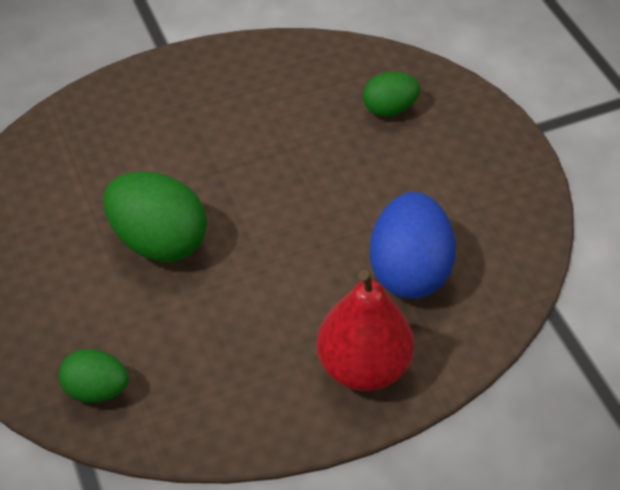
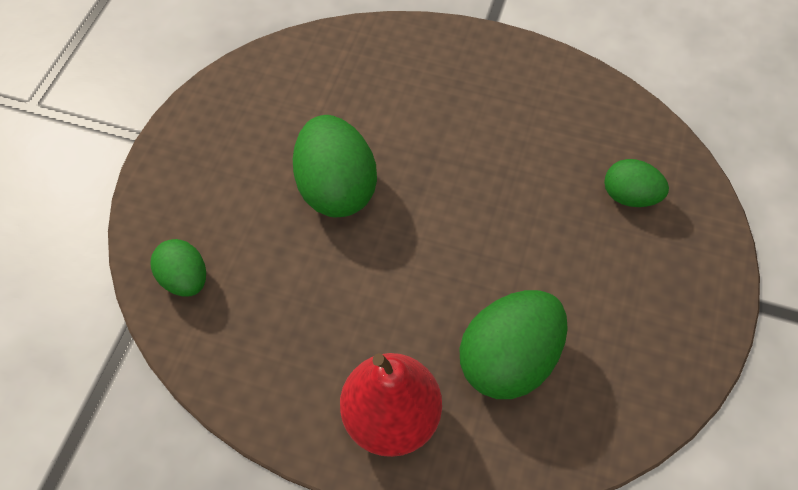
camera: 40 degrees right, 10 degrees up
blue egg [370,192,456,299] -> green egg [460,290,568,399]

